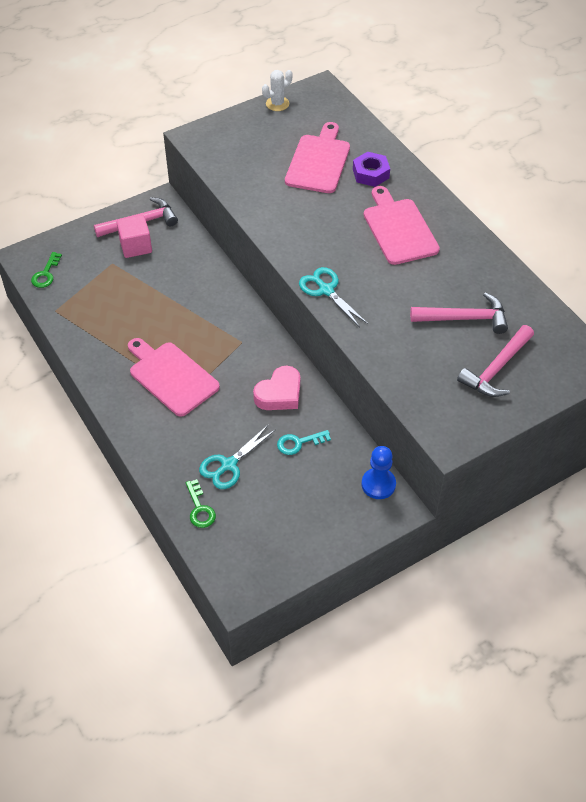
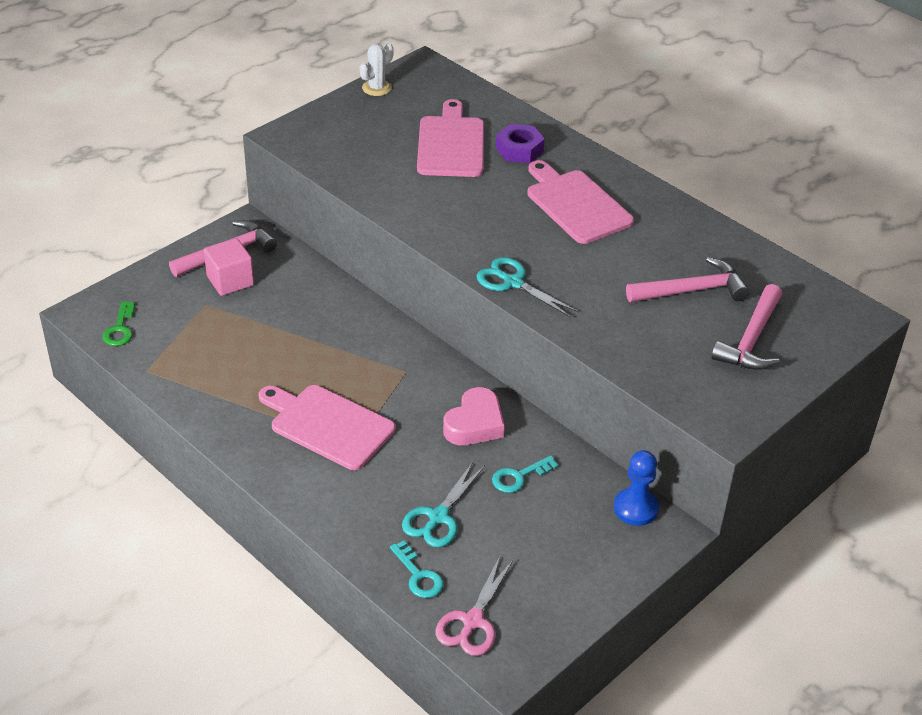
camera: 15 degrees left, 10 degrees down
green key [186,479,216,528] -> turquoise key [390,540,444,598]
none -> pink scissors [436,556,514,656]

